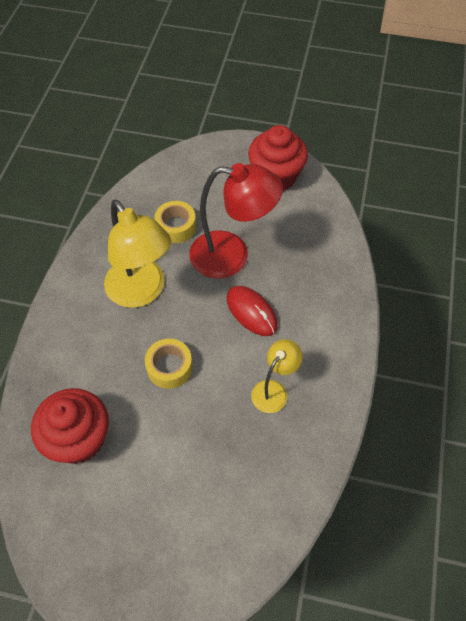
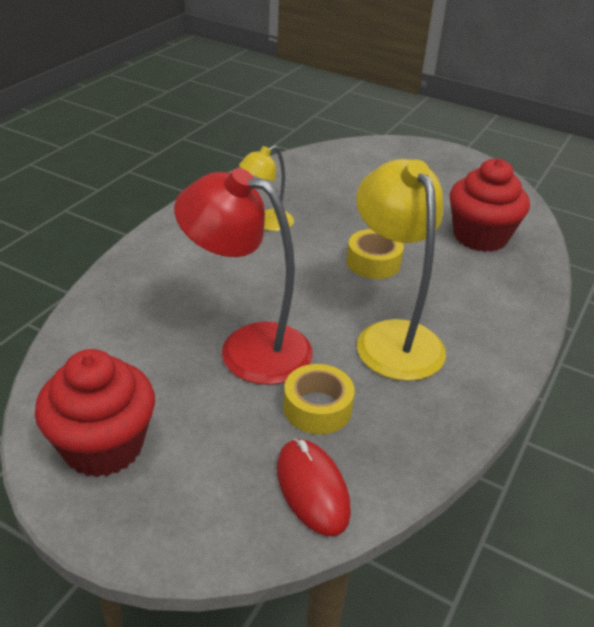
camera: 165 degrees left, 20 degrees down
red mouse [226,286,278,336] -> red mouse moved to [277,438,351,536]

